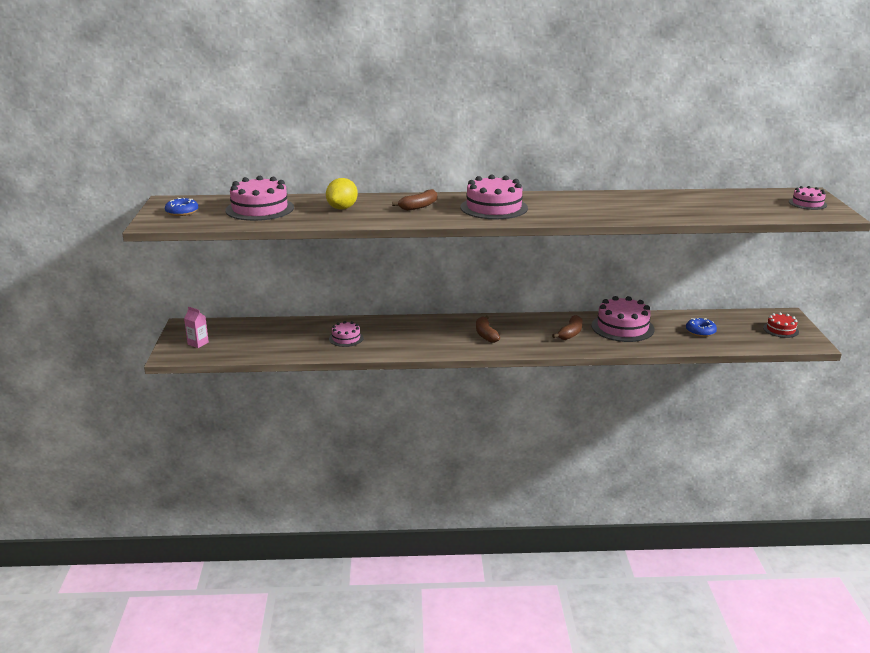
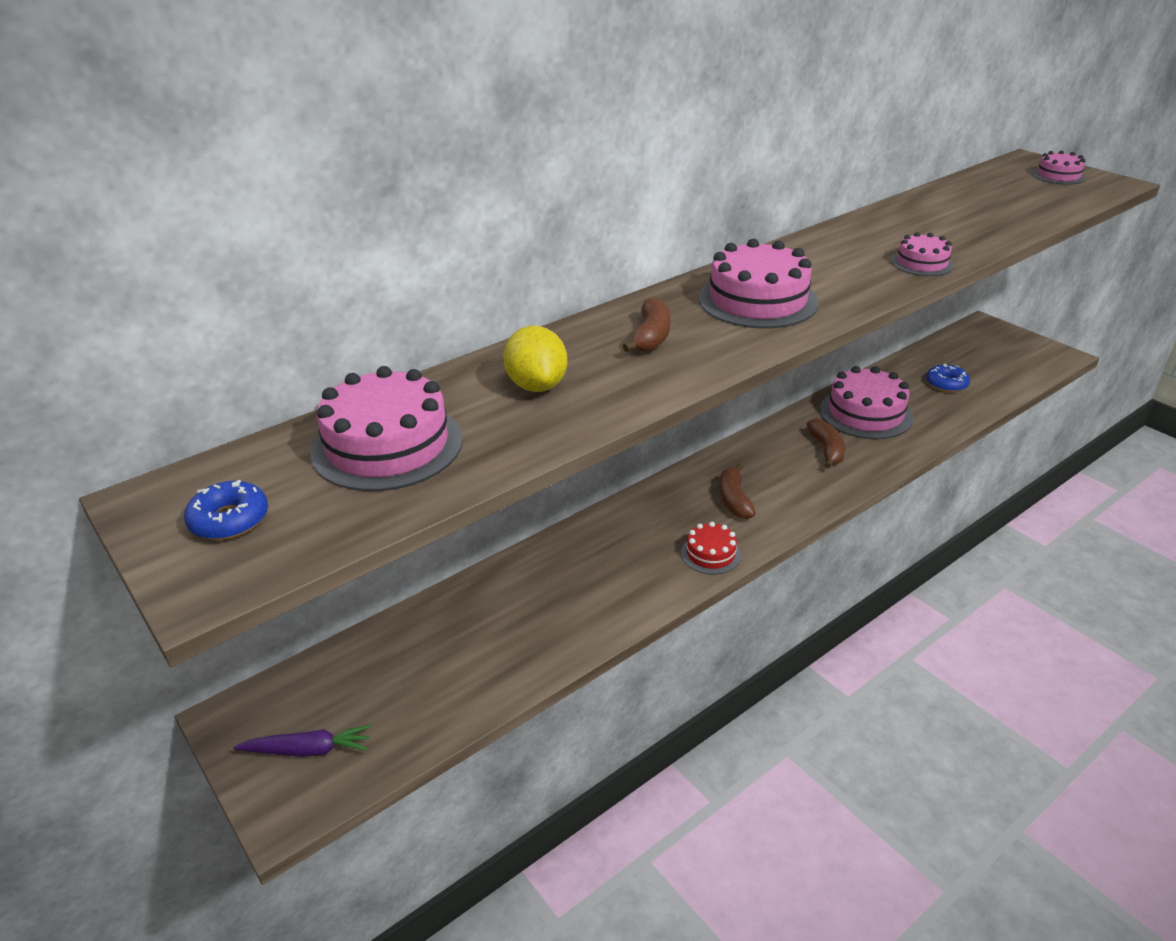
camera: 35 degrees left, 10 degrees up
pink carton [184,307,209,348] -> purple carrot [234,725,371,757]
pink cake [329,321,364,347] -> pink cake moved to [891,232,954,276]
brown banana [476,316,500,343] -> brown banana turned 45 degrees clockwise [719,464,756,519]
red cake [763,313,799,338] -> red cake moved to [681,522,741,575]

